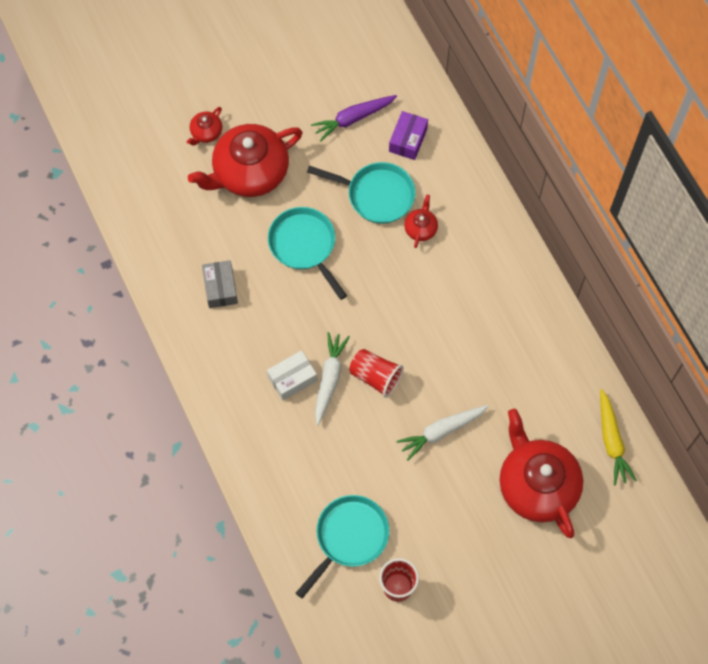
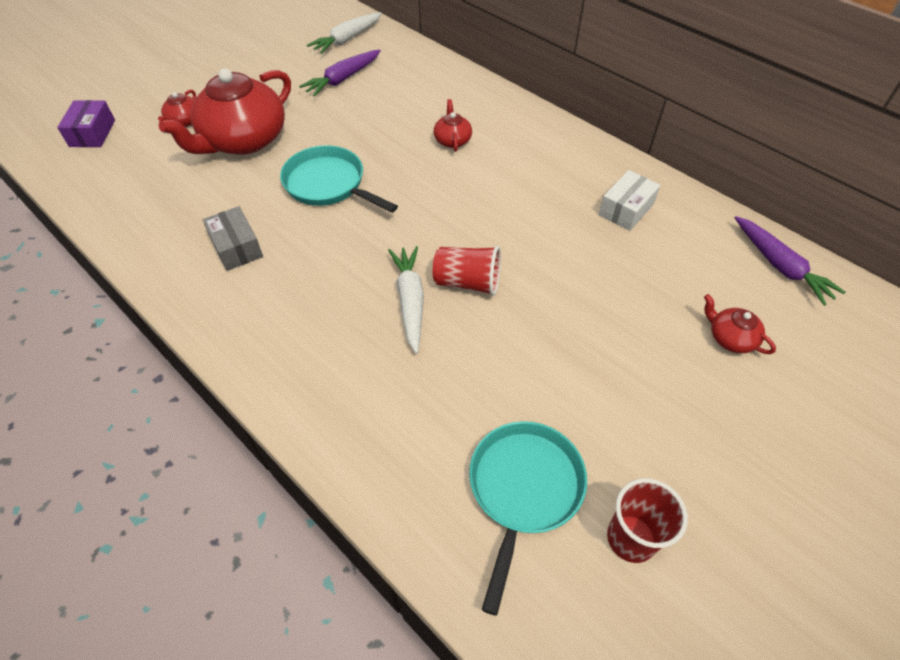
camera: 20 degrees left, 15 degrees down
white box [267,350,317,400] -> white box moved to [599,170,661,231]
turquoise pan [307,162,416,224] -> none
purple box [389,111,428,160] -> purple box moved to [57,100,115,147]
white carrot [397,405,489,461] -> white carrot moved to [307,12,382,54]
red teapot [500,409,583,538] -> red teapot [704,294,776,354], size x0.43
yellow carrot [600,389,637,485] -> purple carrot [735,216,846,306]

